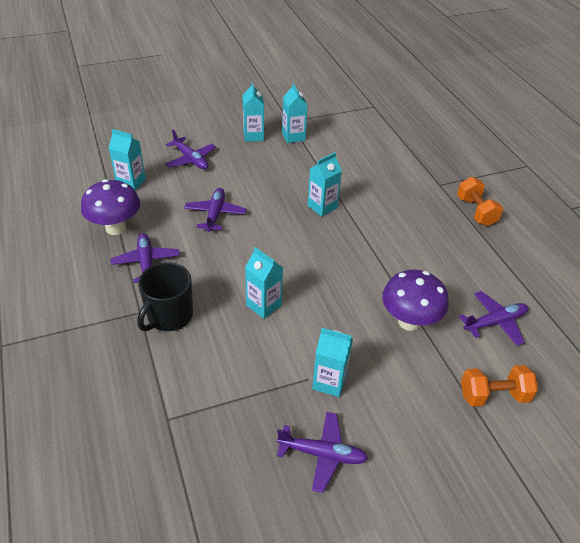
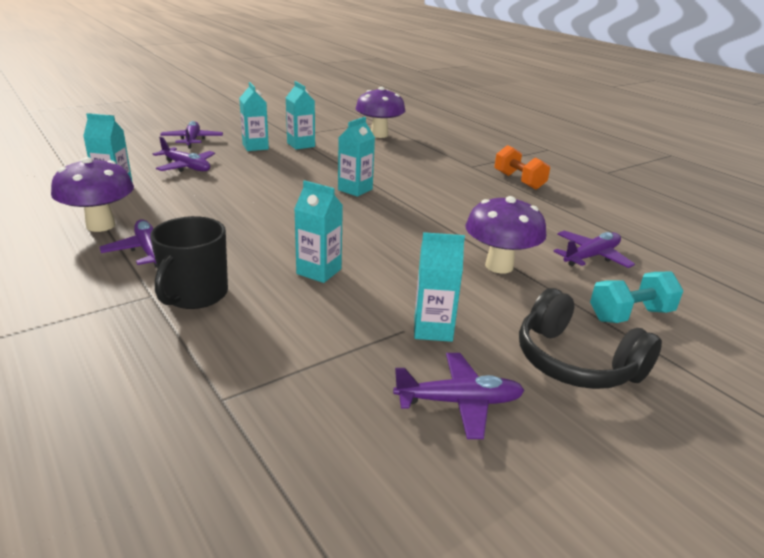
camera: 15 degrees left, 15 degrees down
purple plane [184,188,246,232] -> purple plane moved to [160,121,223,148]
orange dumbbell [461,365,538,407] -> turquoise dumbbell [590,272,684,323]
none -> purple mushroom [356,87,405,138]
none -> black headphones [519,288,662,389]

